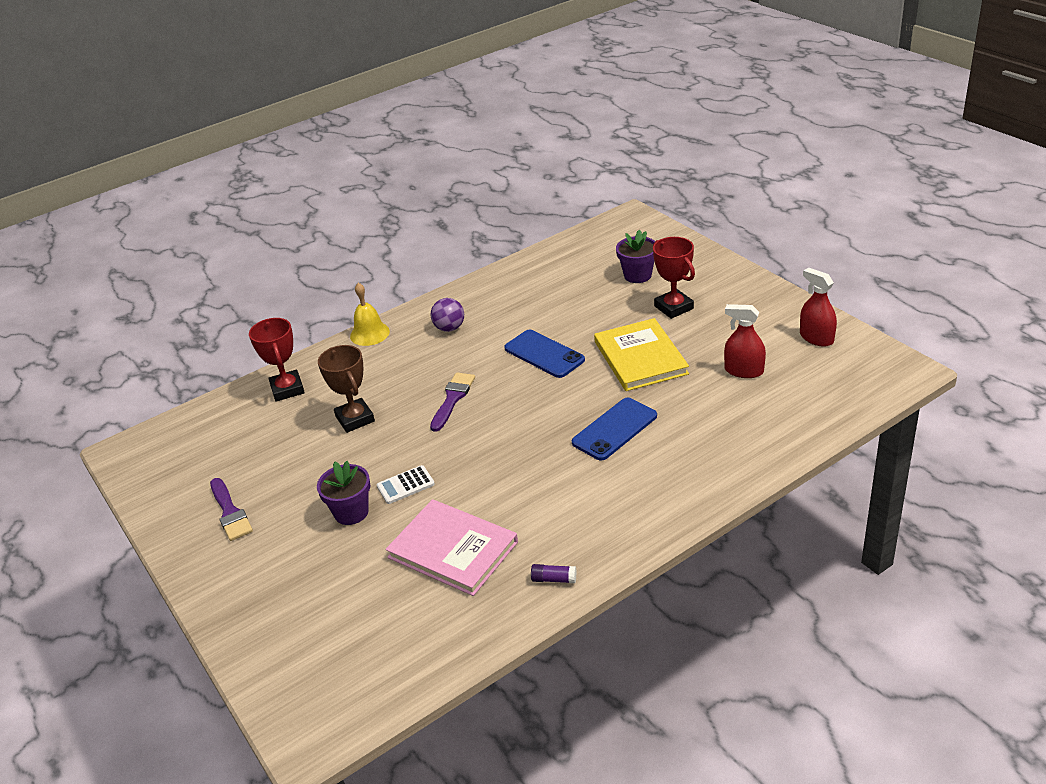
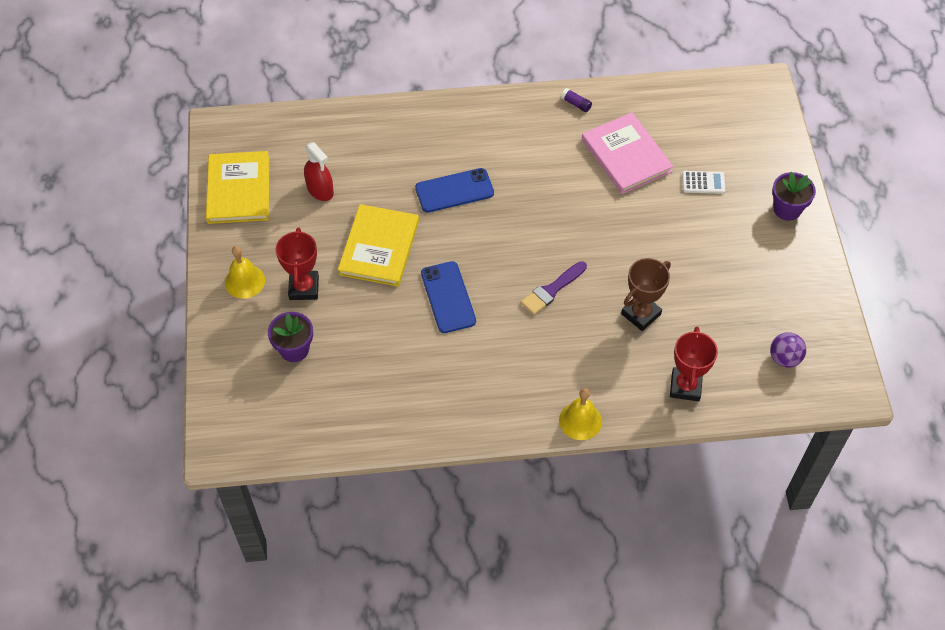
camera: 155 degrees left, 20 degrees up
purple brush [210,478,253,541] -> none
purple flower pot [317,461,371,525] -> purple flower pot moved to [772,172,816,221]
brown trophy [318,345,375,433] -> brown trophy turned 45 degrees clockwise [621,258,671,331]
white calculator [377,465,435,504] -> white calculator moved to [682,171,725,194]
purple ball [431,298,464,332] -> purple ball moved to [770,332,806,368]
red spray bottle [800,267,837,347] -> yellow book [206,151,269,224]
none -> yellow bell [225,246,265,299]

